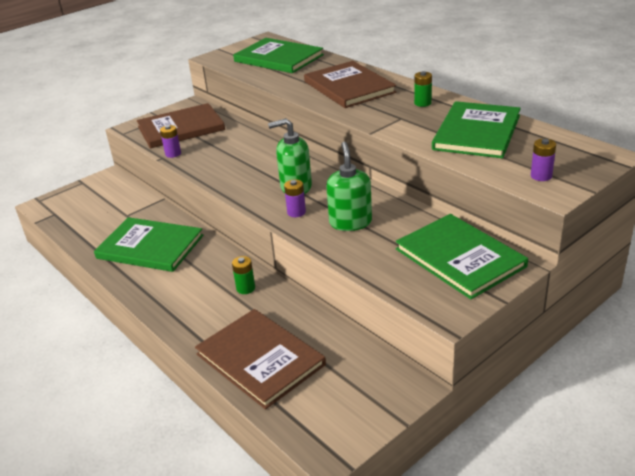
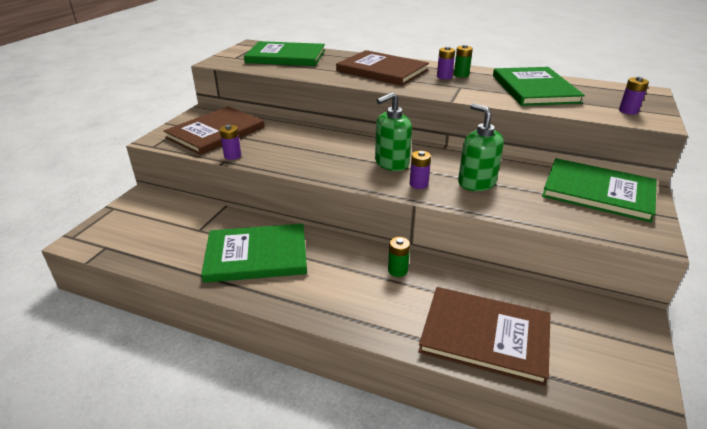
camera: 30 degrees left, 0 degrees up
none -> purple battery [437,46,455,79]

